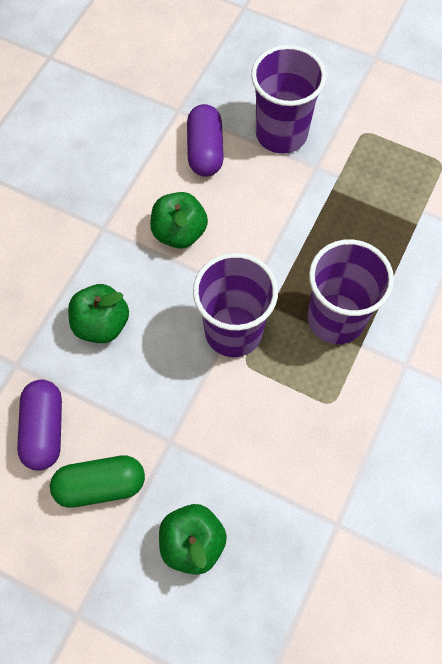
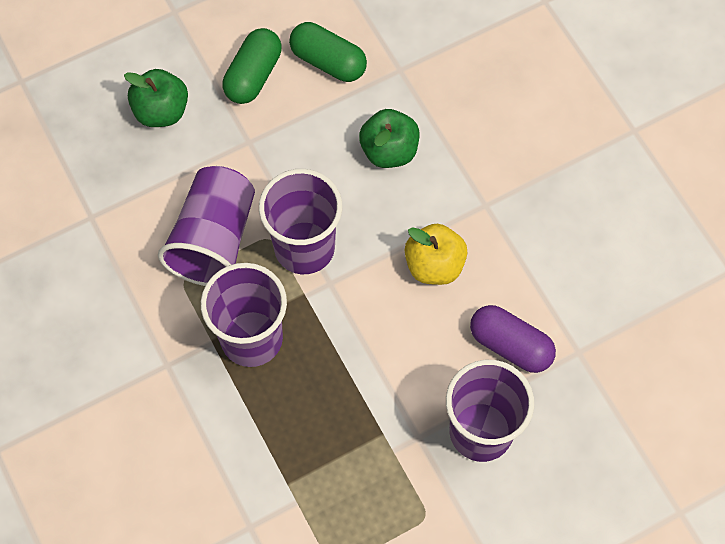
camera: 125 degrees right, 0 degrees up
purple capsule [17,380,62,471] -> green capsule [289,22,367,82]
green apple [150,192,208,249] -> yellow apple [405,224,468,285]
none -> purple cup [158,166,255,286]

